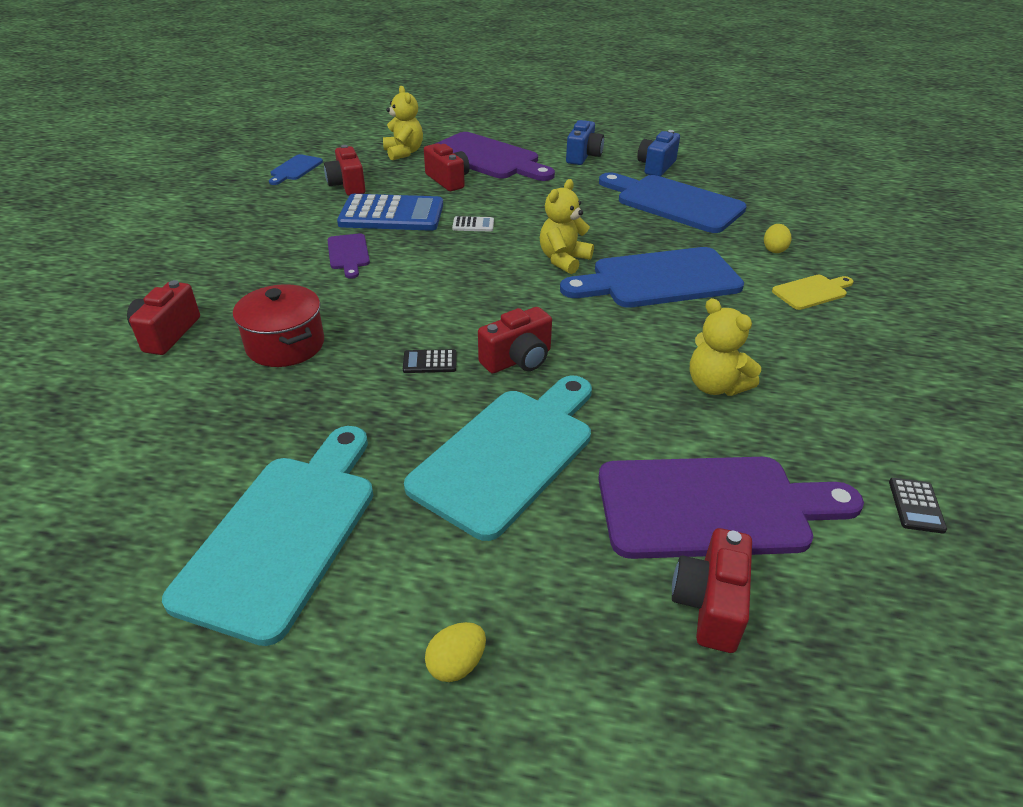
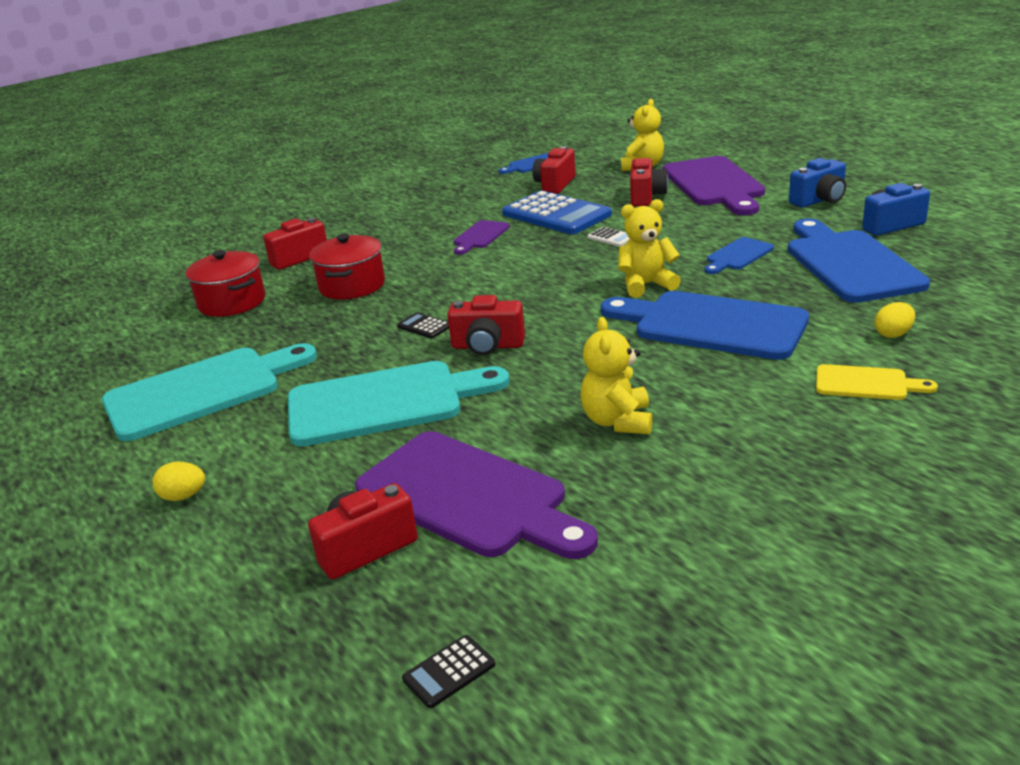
camera: 45 degrees right, 10 degrees down
black calculator [889,478,947,534] -> black calculator moved to [402,635,495,708]
none -> red pot [186,250,265,317]
none -> blue cutting board [705,237,774,274]

